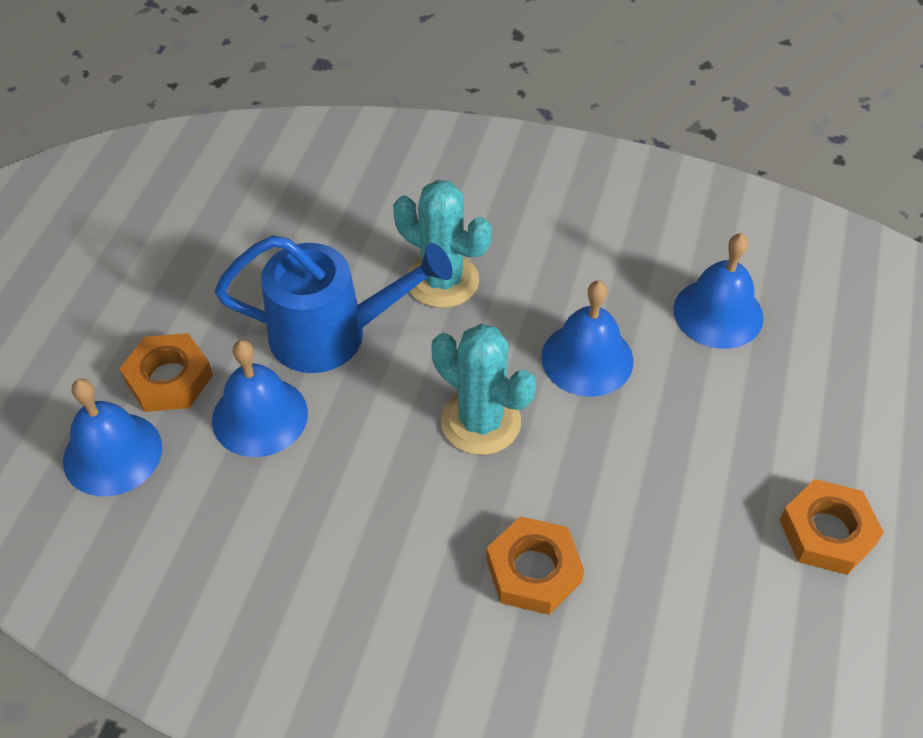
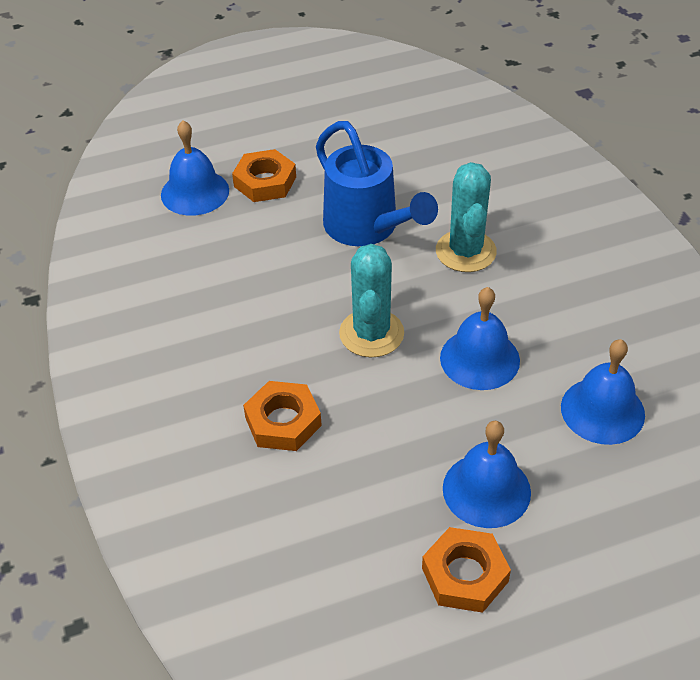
camera: 55 degrees right, 5 degrees down
blue bell [212,340,308,457] -> blue bell moved to [443,421,531,528]

